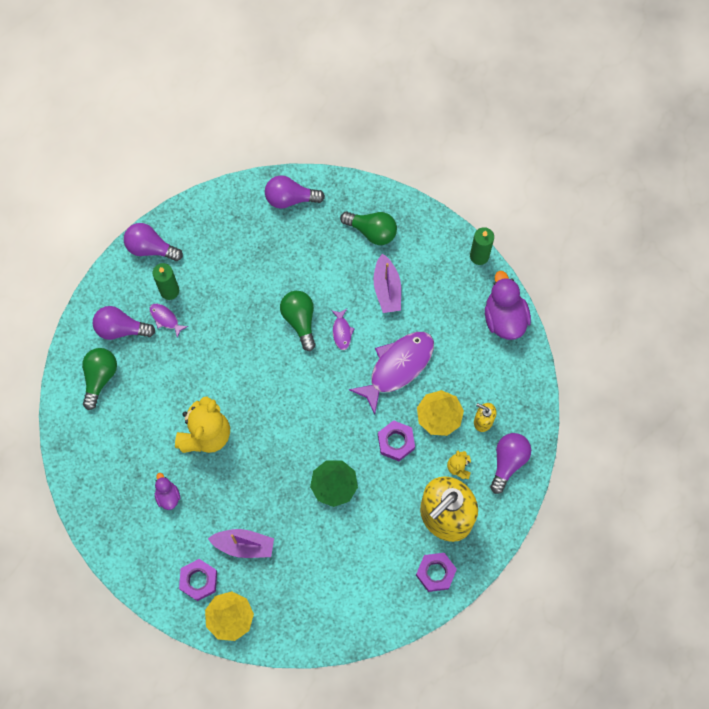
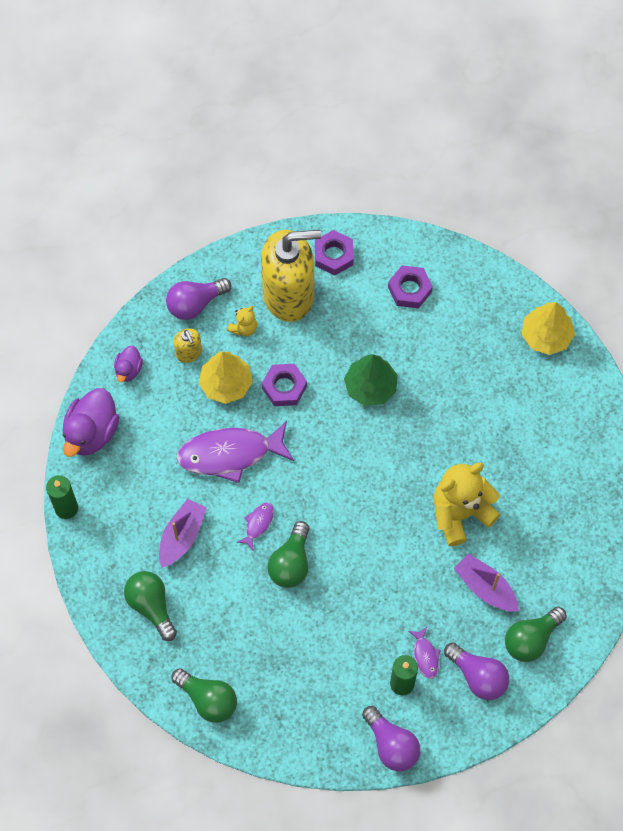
camera: 145 degrees left, 5 degrees down
purple duck [155,473,180,510] -> purple duck moved to [114,345,143,382]
purple nut [179,559,217,601] -> purple nut moved to [388,265,433,308]
purple boat [208,529,274,558] -> purple boat moved to [454,553,519,611]
purple light bulb [265,175,325,209] -> green light bulb [171,668,237,723]

